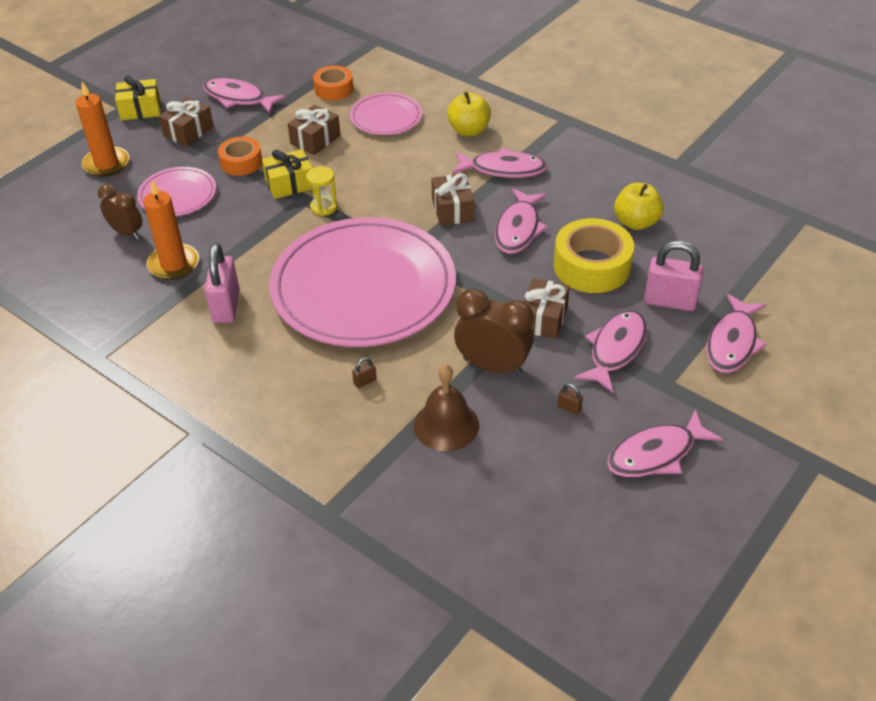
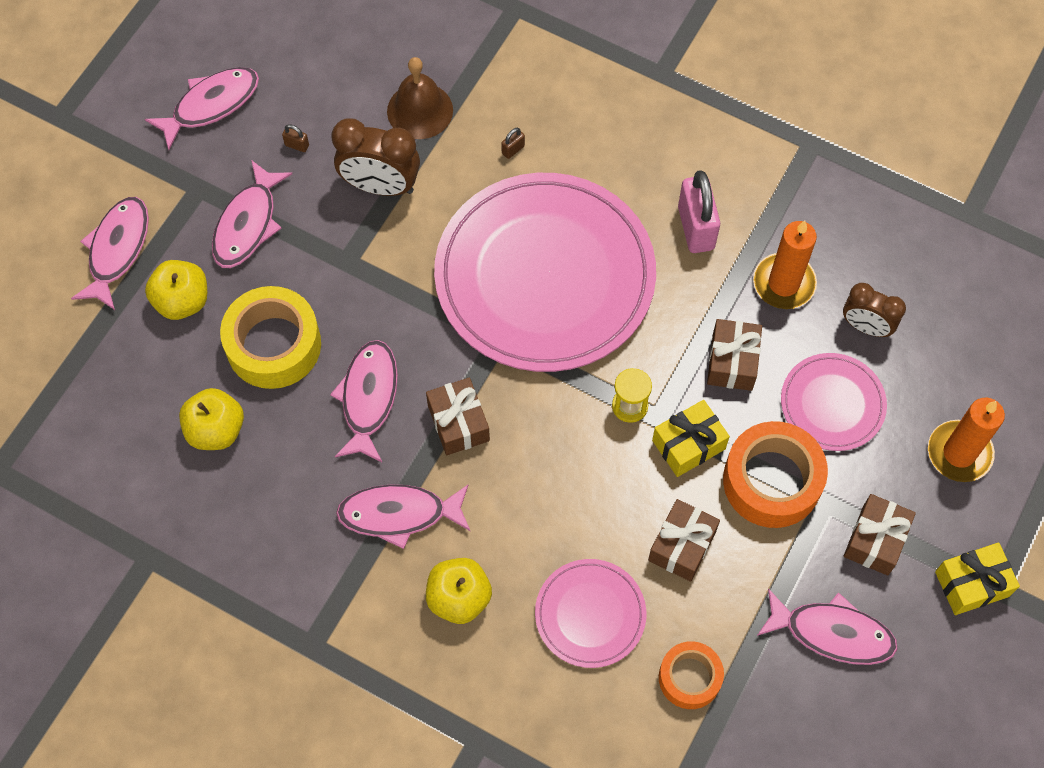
camera: 170 degrees right, 20 degrees up
orange tape [218,137,262,176] -> orange tape [723,421,828,528], size x1.64
brown gift [524,278,570,339] -> brown gift moved to [707,319,762,391]
pink padlock [644,241,704,311] -> yellow apple [145,260,207,320]

